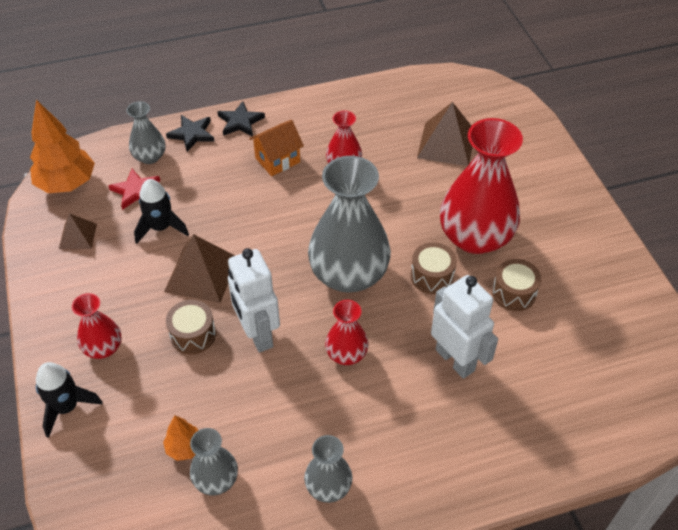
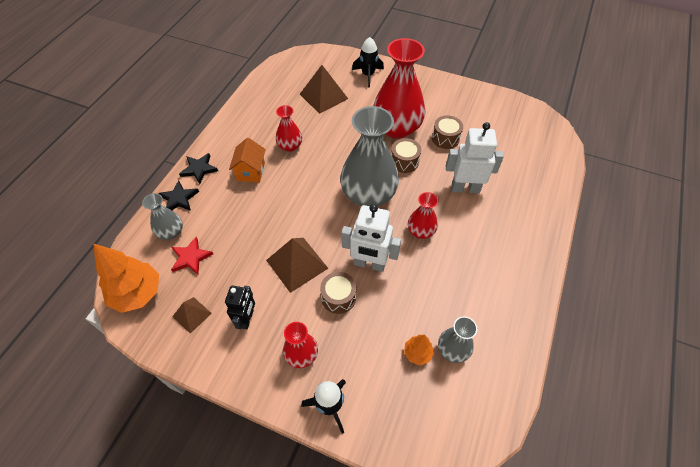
camera: 50 degrees left, 5 degrees up
black rocket [134,179,189,244] -> black rocket moved to [352,37,384,88]
grey vase [304,435,353,503] -> none
none -> black robot [225,285,255,330]

